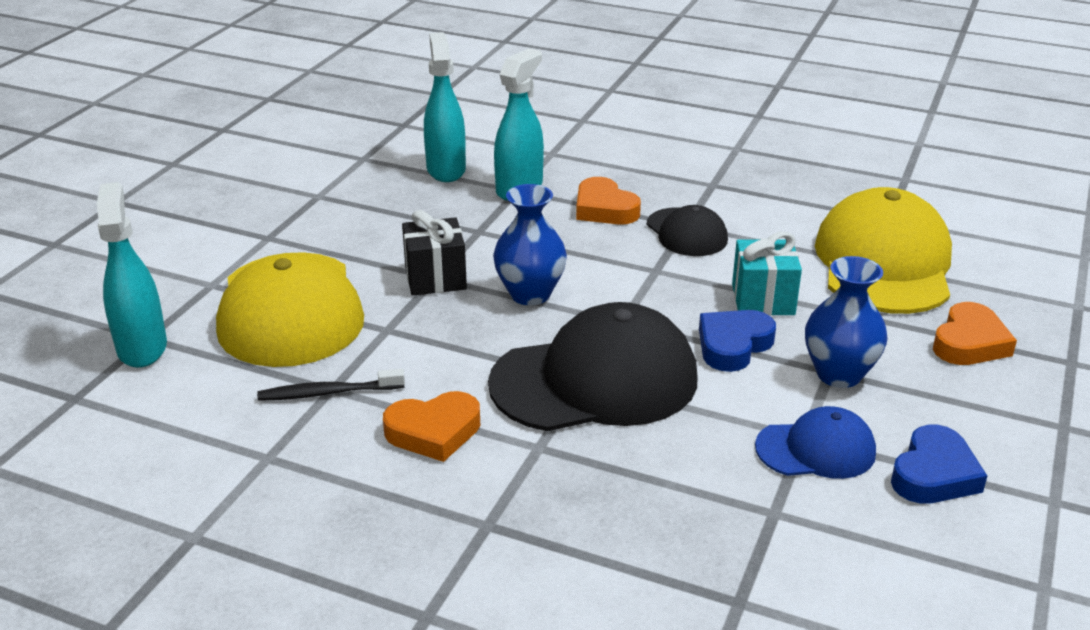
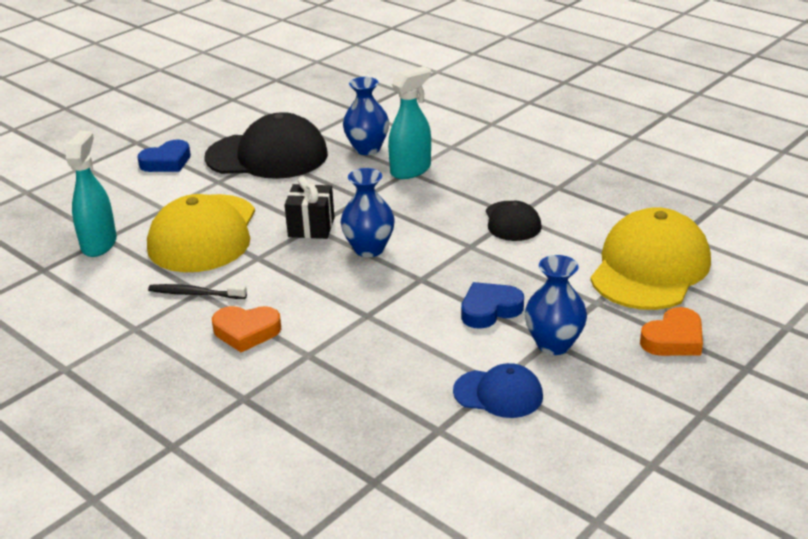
camera: 20 degrees right, 0 degrees up
turquoise spray bottle [424,32,466,182] -> blue vase [343,77,389,155]
black cap [488,302,697,431] -> black cap moved to [204,112,328,179]
orange heart [576,177,641,225] -> none
turquoise gift [732,231,802,316] -> none
blue heart [891,425,987,504] -> blue heart moved to [137,139,191,172]

